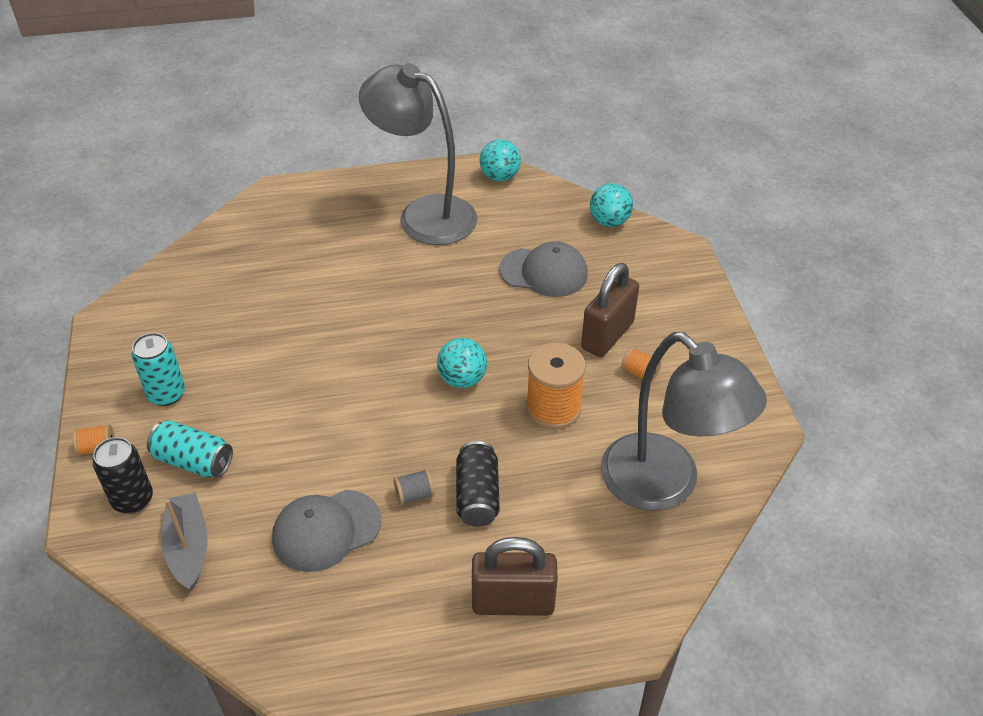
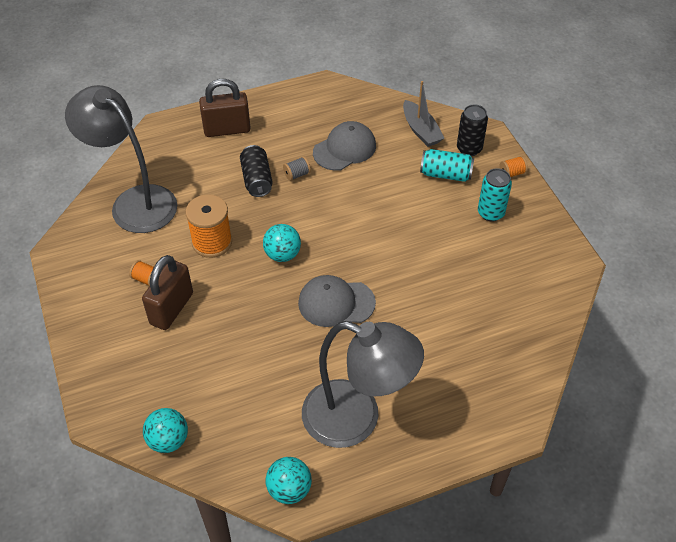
camera: 170 degrees right, 5 degrees up
grey cap [499,242,588,297] -> grey cap moved to [298,275,376,327]

